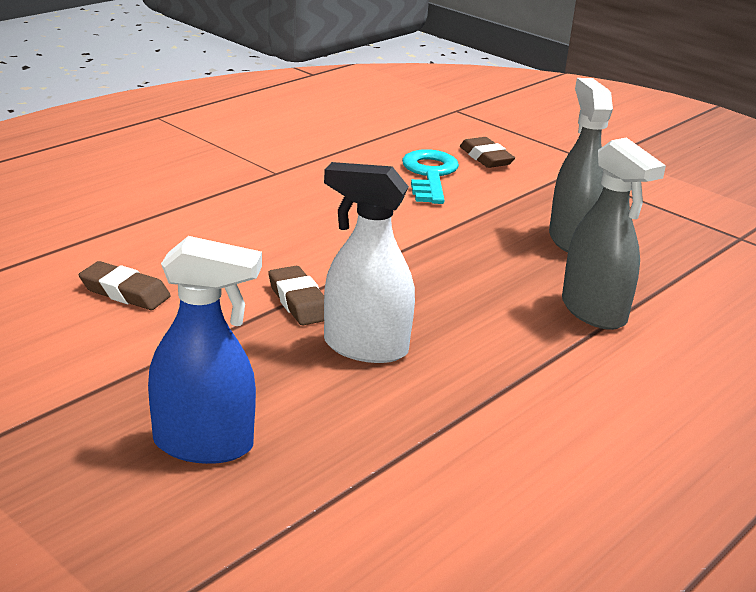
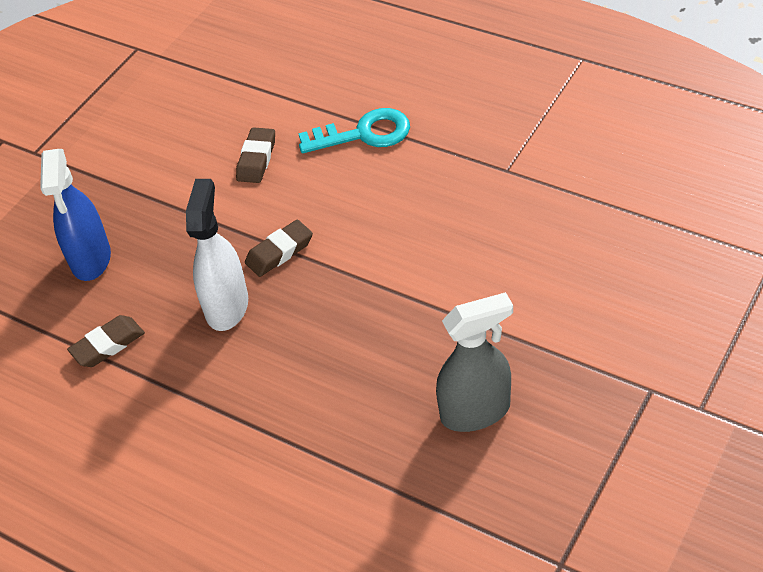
camera: 85 degrees right, 20 degrees up
turquoise key [402,149,459,204] -> turquoise key moved to [298,108,410,153]
brown eraser [460,137,515,168] -> brown eraser moved to [67,315,145,367]
grey spray bottle [562,137,666,330] -> none

